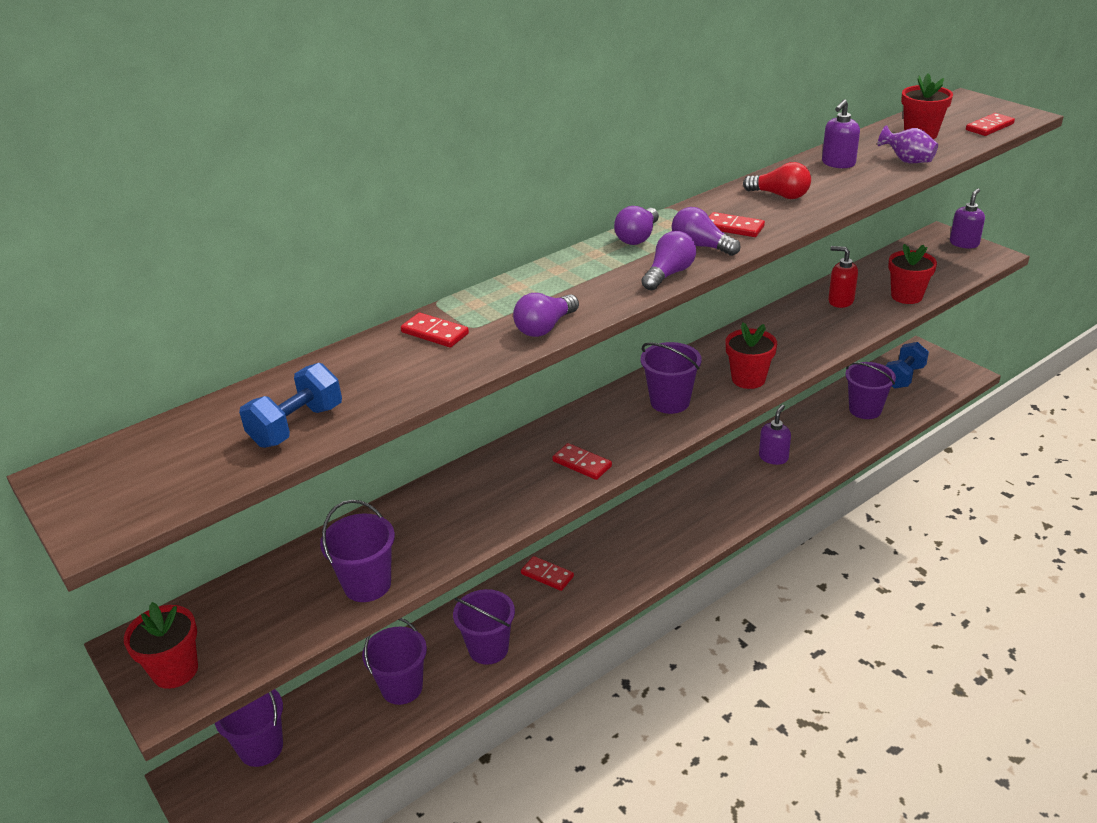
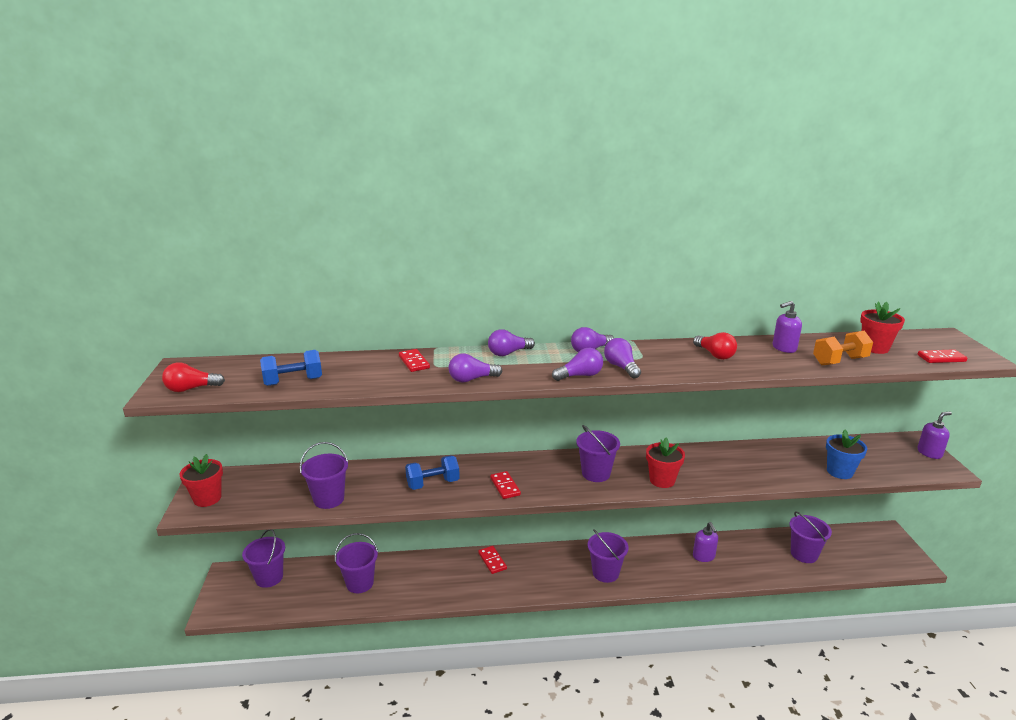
camera: 30 degrees right, 10 degrees down
purple bucket [453,589,515,665] -> purple bucket moved to [588,529,629,583]
red domino [709,212,765,237] -> none
purple soap dispenser [759,405,791,465] -> purple soap dispenser turned 105 degrees clockwise [693,522,718,562]
red soap dispenser [828,246,858,308] -> none
purple vase [877,125,938,163] -> orange dumbbell [813,331,873,365]
blue dumbbell [885,342,929,389] -> blue dumbbell moved to [405,455,460,490]
red flower pot [888,244,937,304] -> blue flower pot [826,430,867,479]
none -> red light bulb [162,362,225,392]
none -> purple light bulb [488,329,535,356]

